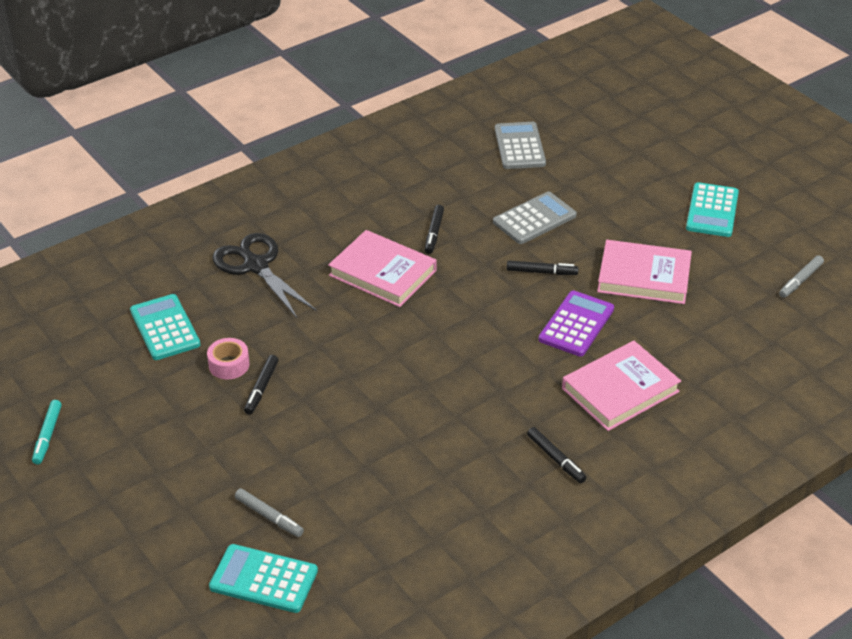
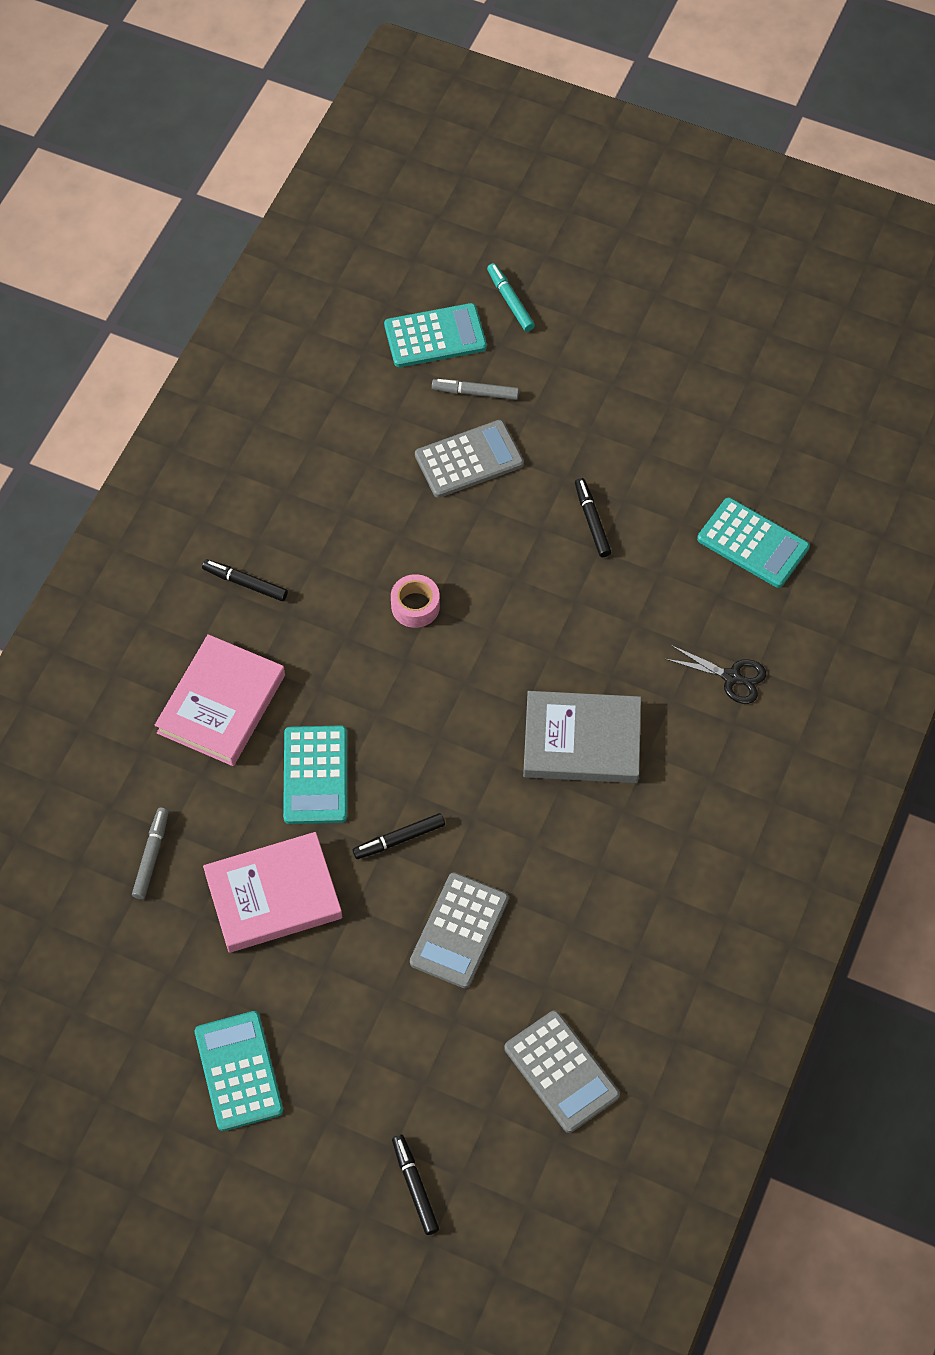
camera: 150 degrees right, 20 degrees up
turquoise marker [32,400,62,465] -> turquoise marker moved to [487,263,535,332]
pink tape [207,338,249,379] -> pink tape moved to [391,574,440,628]
black scissors [212,233,316,318] -> black scissors [665,645,766,704], size x0.57
pink book [328,230,437,307] -> grey book [523,691,641,783]
black marker [425,205,444,254] -> black marker moved to [392,1135,439,1235]
purple calculator [539,291,614,357] -> turquoise calculator [283,725,347,824]
grey marker [779,255,824,298] -> grey marker moved to [132,808,169,899]
none -> grey calculator [415,420,524,498]

